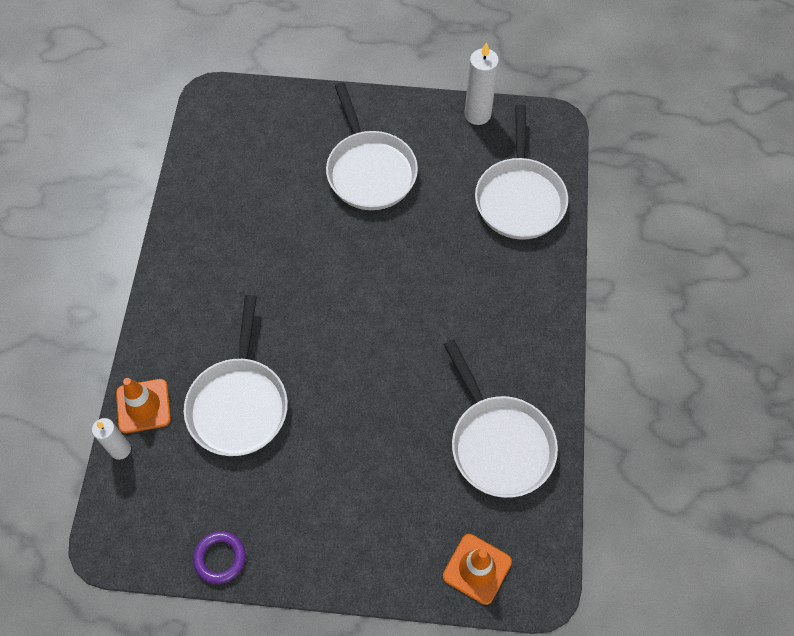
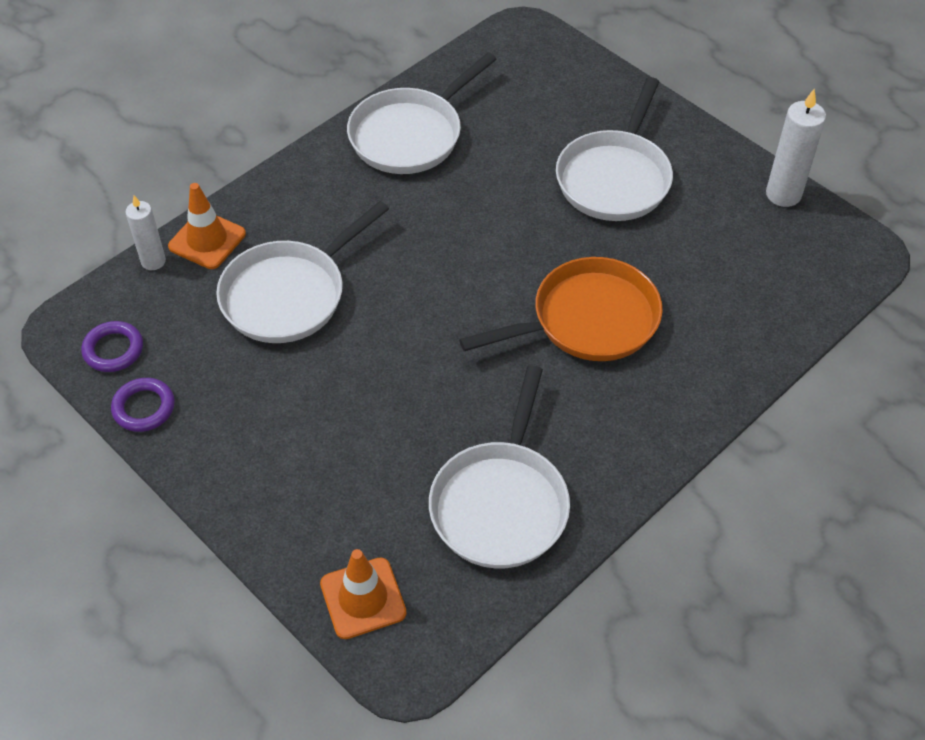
camera: 40 degrees right, 10 degrees down
white pan [475,105,568,240] -> white pan moved to [347,52,497,174]
none -> purple ring [81,321,143,372]
none -> orange pan [459,257,663,361]

